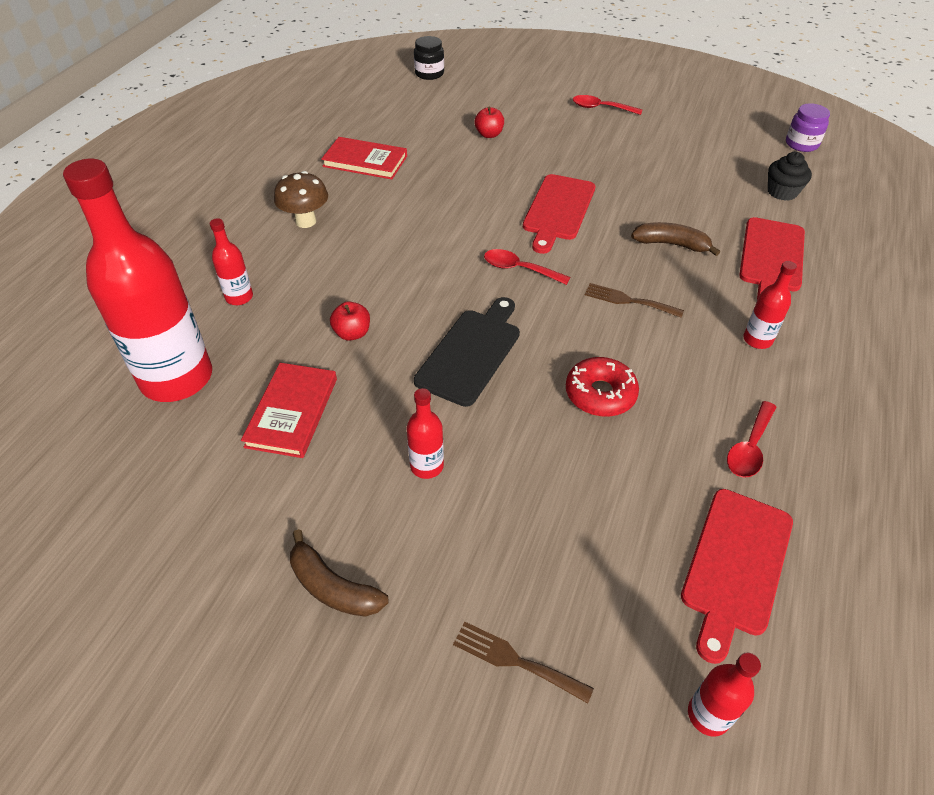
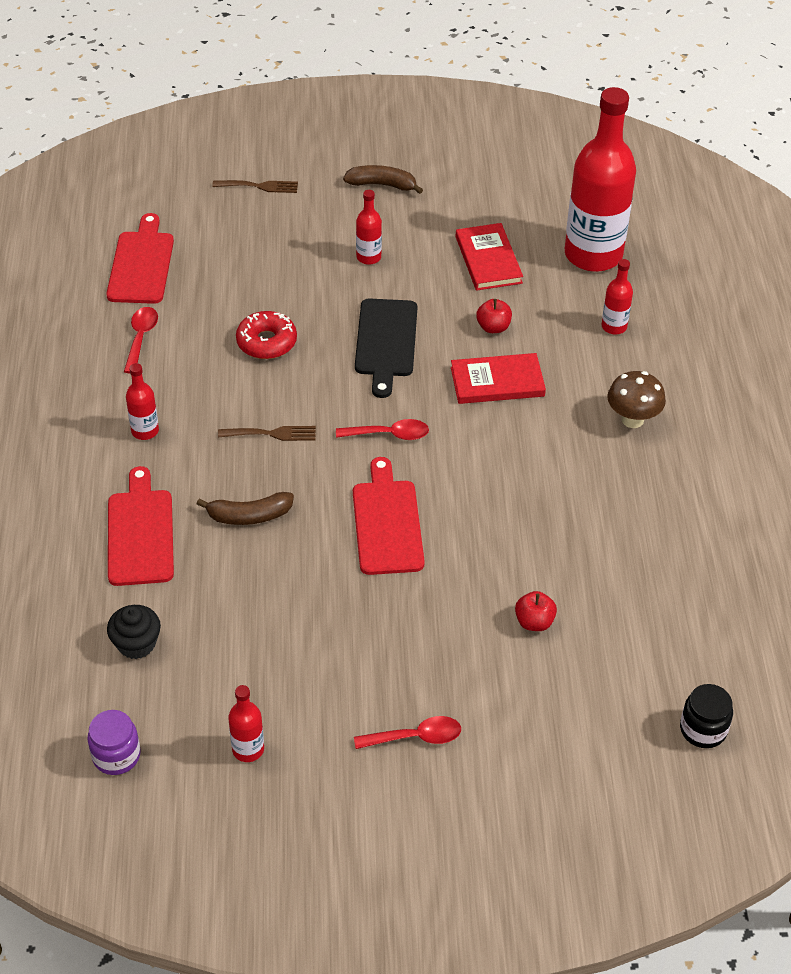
camera: 155 degrees right, 0 degrees up
red book [321,137,407,179] -> red book moved to [451,353,546,404]
red bottle [688,653,761,736] -> red bottle moved to [228,685,264,762]

